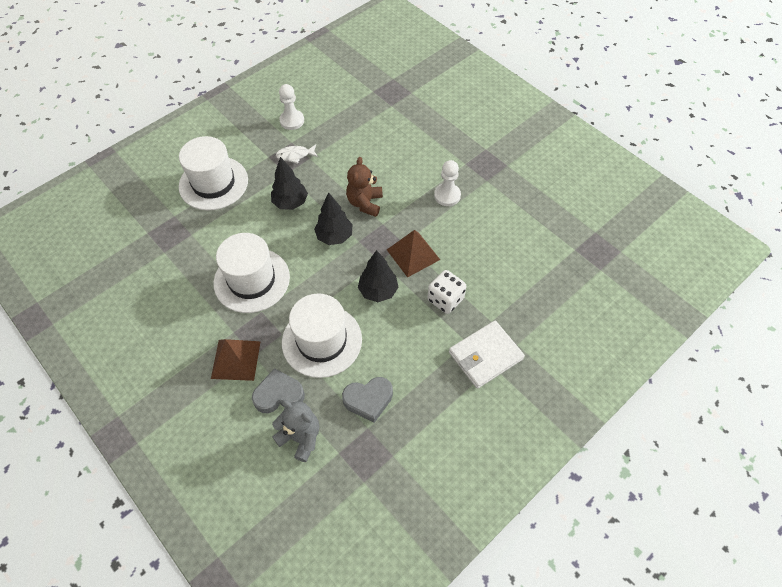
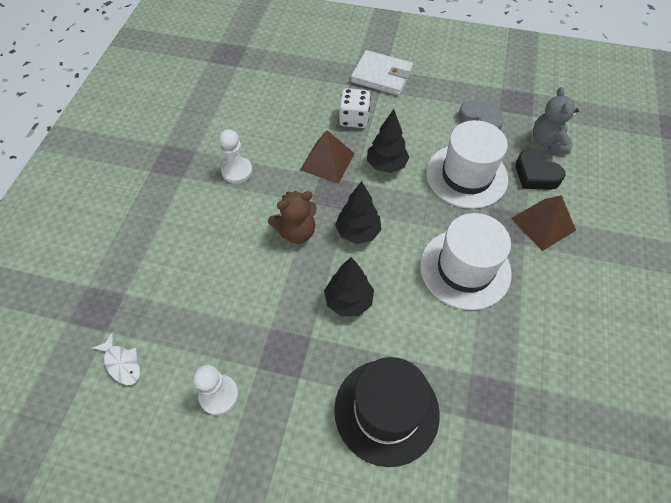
camera: 125 degrees left, 0 degrees up
white hat [179,136,248,210] -> black hat [334,357,440,467]
grey heart [252,368,305,413] -> black heart [515,149,565,190]
white fish [276,144,318,164] -> white fish moved to [92,332,140,385]

